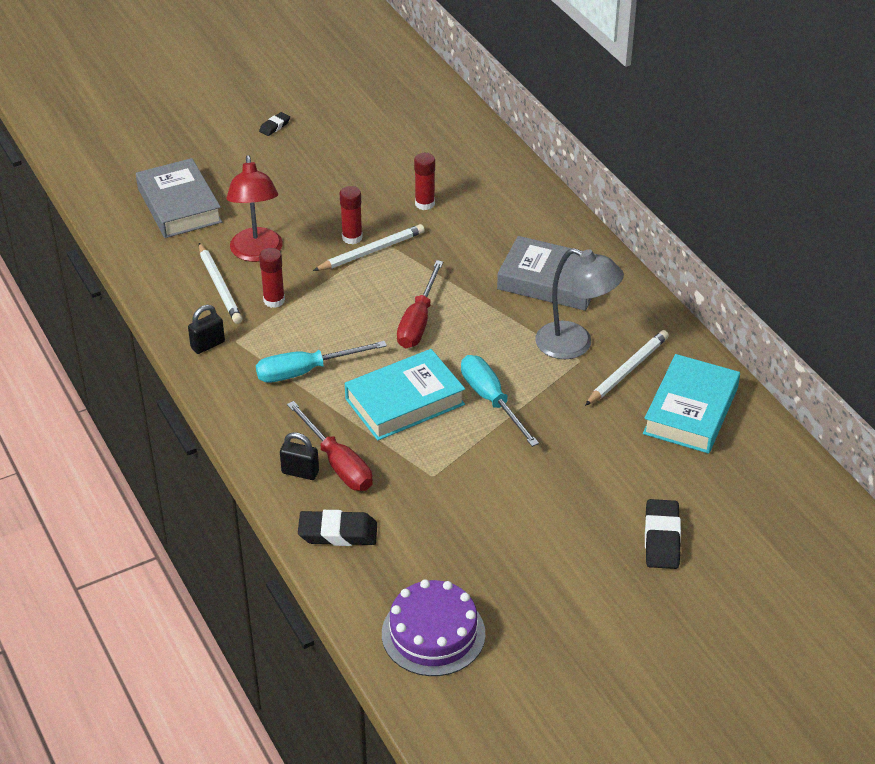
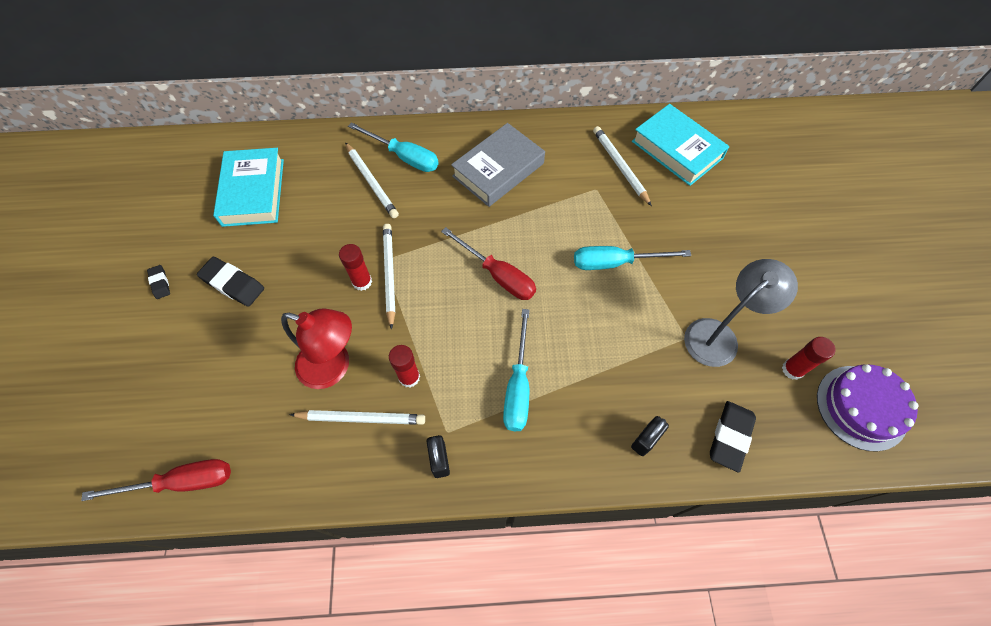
camera: 65 degrees left, 20 degrees up
grey book [136,158,222,238] -> none
red screwdriver [287,401,373,491] -> red screwdriver moved to [81,459,231,501]
turquoise book [345,349,465,440] -> turquoise book moved to [213,148,284,227]
red glue stick [414,153,435,210] -> red glue stick moved to [782,337,836,380]
grey lamp [535,248,624,359] -> grey lamp moved to [684,259,798,367]
black eraser [645,499,681,569] -> black eraser moved to [197,257,264,307]
none -> white pencil [345,142,399,218]
none -> turquoise screwdriver [348,122,439,172]

